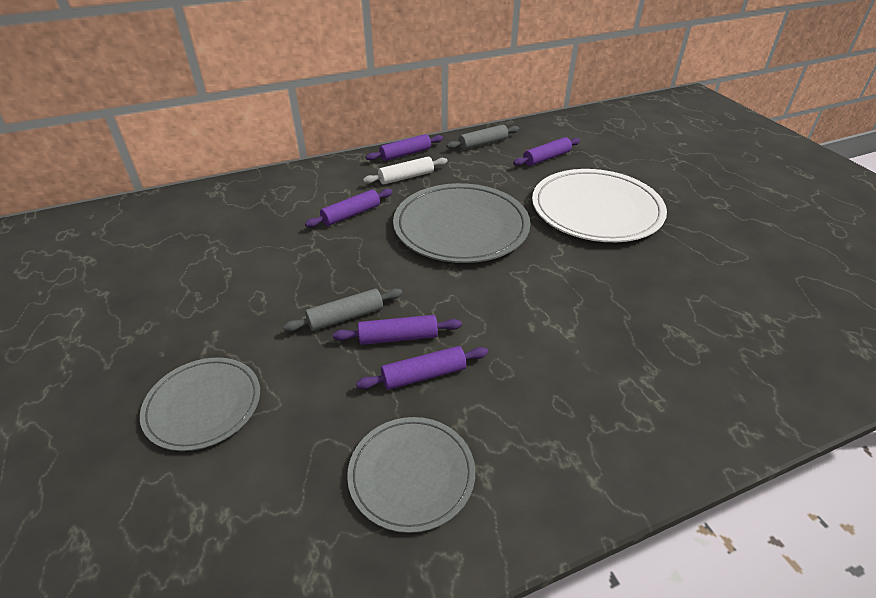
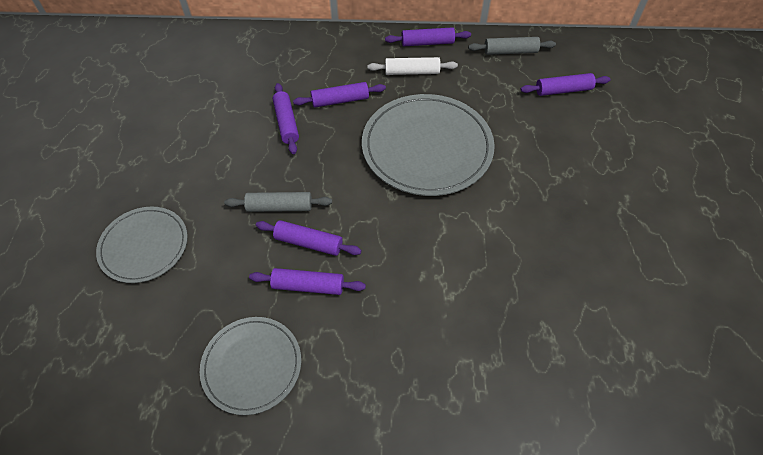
camera: 25 degrees right, 15 degrees up
white plate [532,169,667,242] -> none
none -> purple rolling pin [273,83,299,154]

